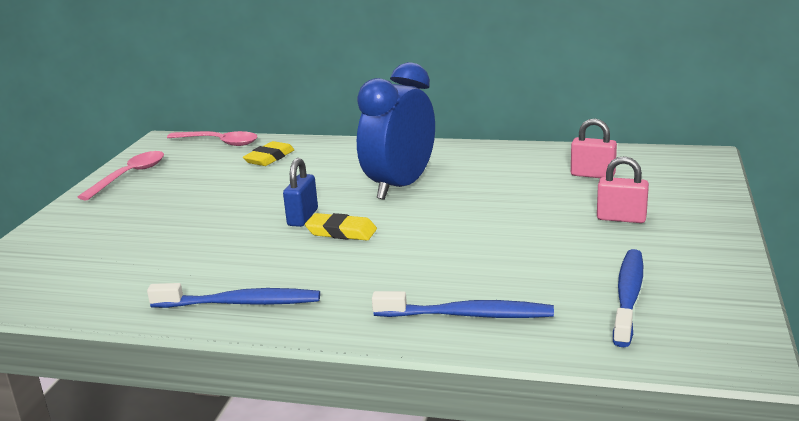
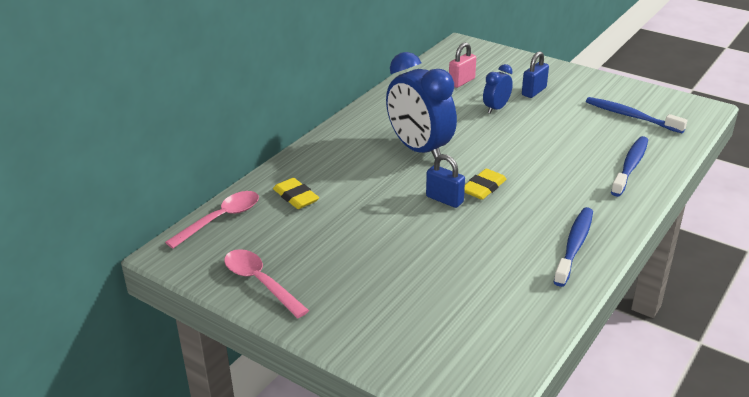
camera: 70 degrees left, 10 degrees up
pink padlock [597,156,649,223] -> blue padlock [522,51,549,98]
none -> blue clock [483,64,513,114]

